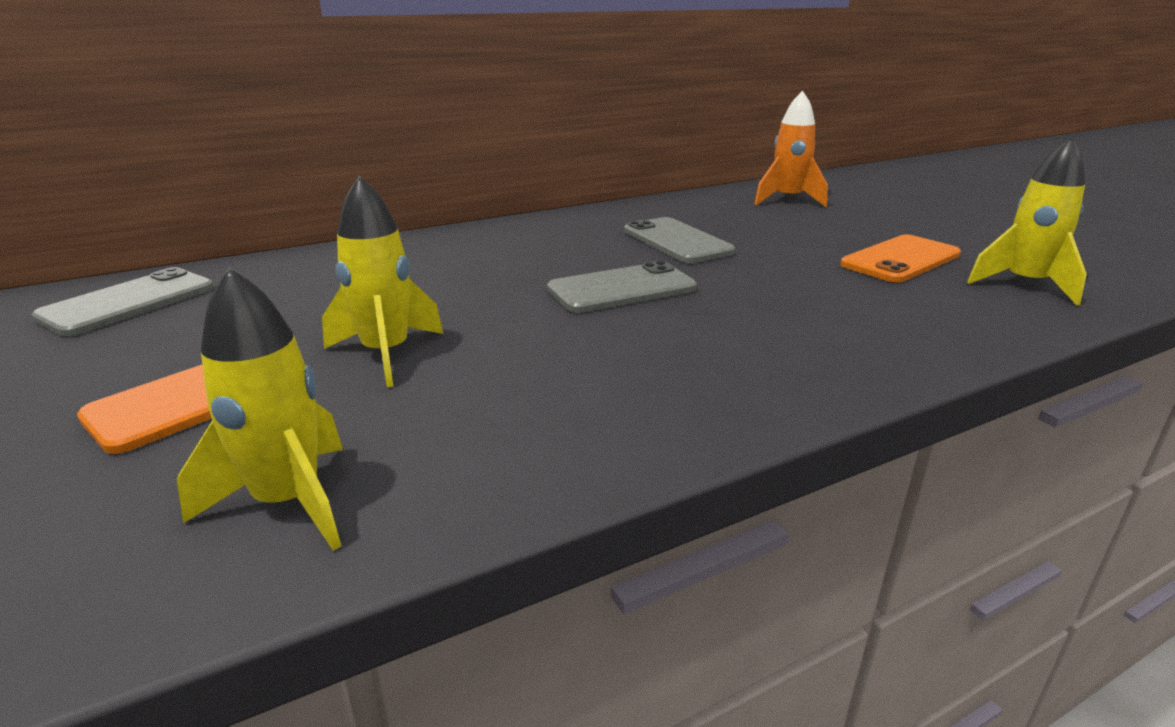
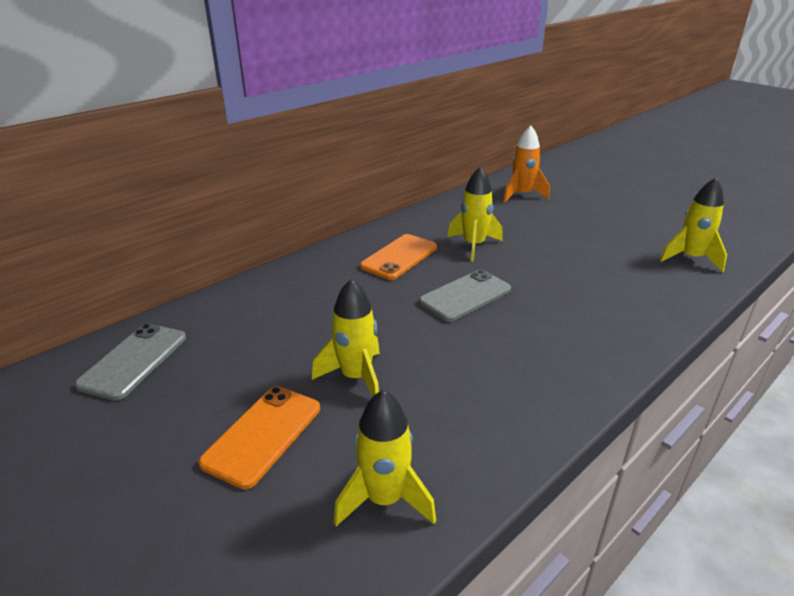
camera: 15 degrees left, 5 degrees up
grey phone [624,217,735,263] -> yellow rocket [447,166,503,261]
orange phone [840,234,961,283] -> orange phone moved to [360,234,437,280]

